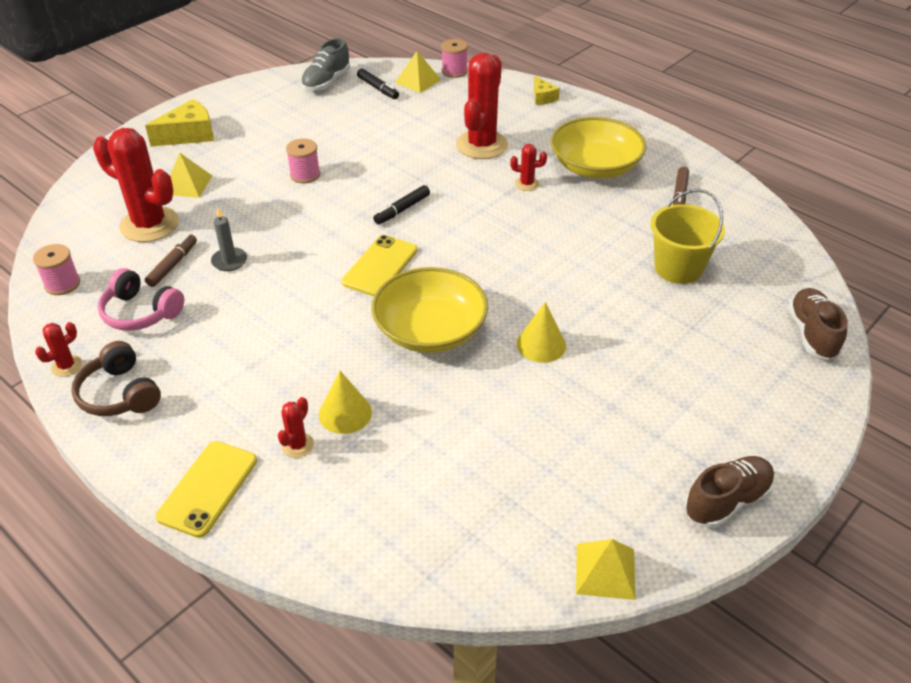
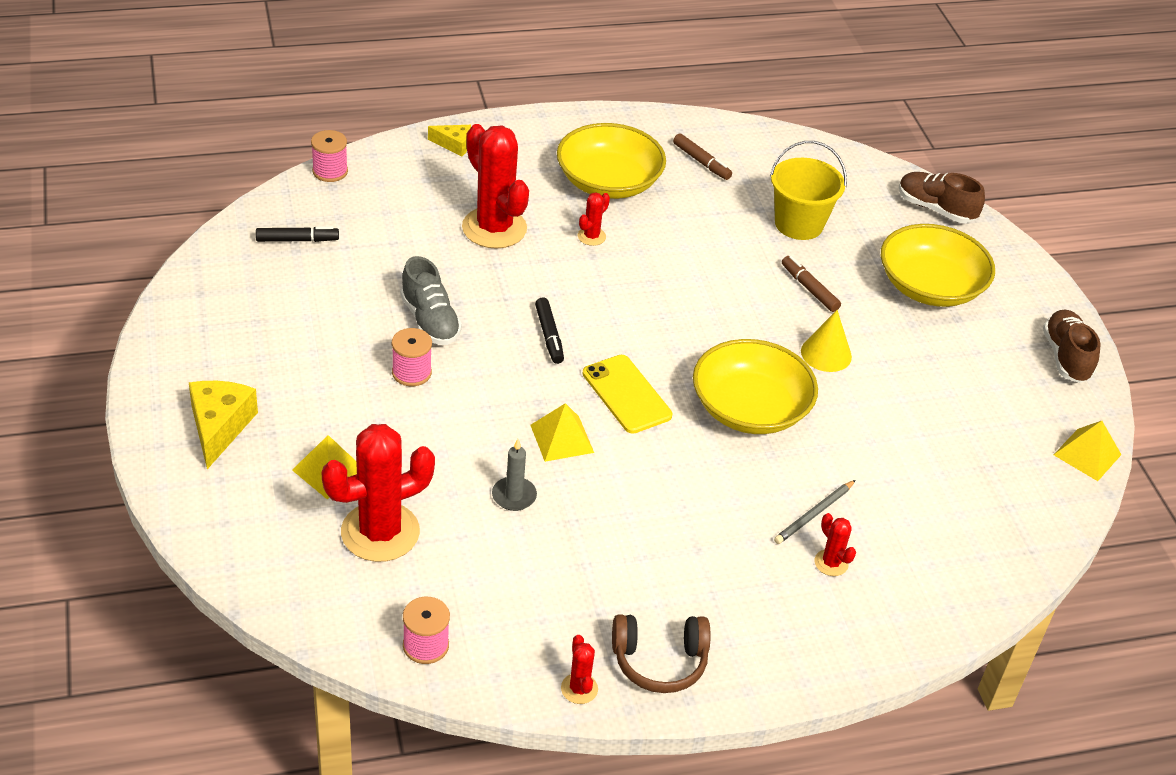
camera: 60 degrees left, 0 degrees up
pink headphones [98,268,184,331] -> none
brown marker [145,234,197,287] -> brown marker moved to [782,256,841,312]
yellow phone [156,441,257,538] -> none
grey shoe [301,38,350,92] -> grey shoe moved to [401,256,462,345]
yellow cone [319,371,372,434] -> grey pencil [774,480,856,544]
yellow pyramid [395,51,441,93] -> yellow pyramid moved to [530,403,594,462]
none -> yellow bowl [881,224,995,307]

